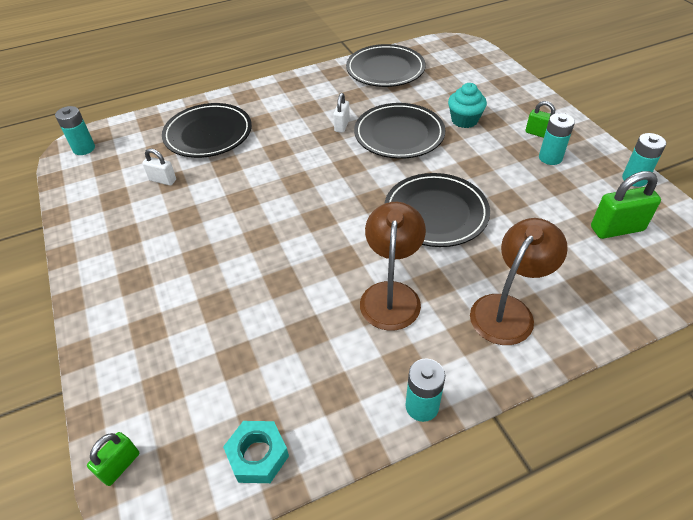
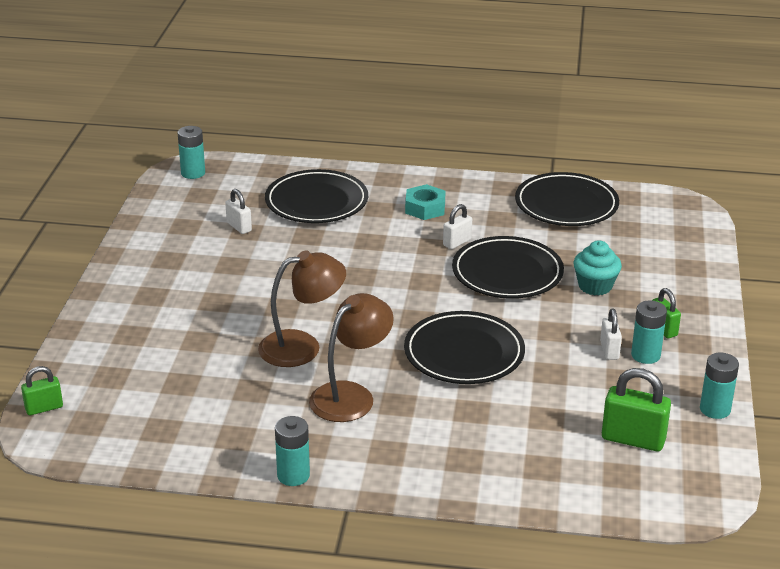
camera: 30 degrees right, 15 degrees down
turquoise nut [223,421,289,483] -> turquoise nut moved to [405,184,446,220]
brown lamp [470,218,568,345] -> brown lamp moved to [258,251,346,367]
none -> white padlock [600,308,622,360]

